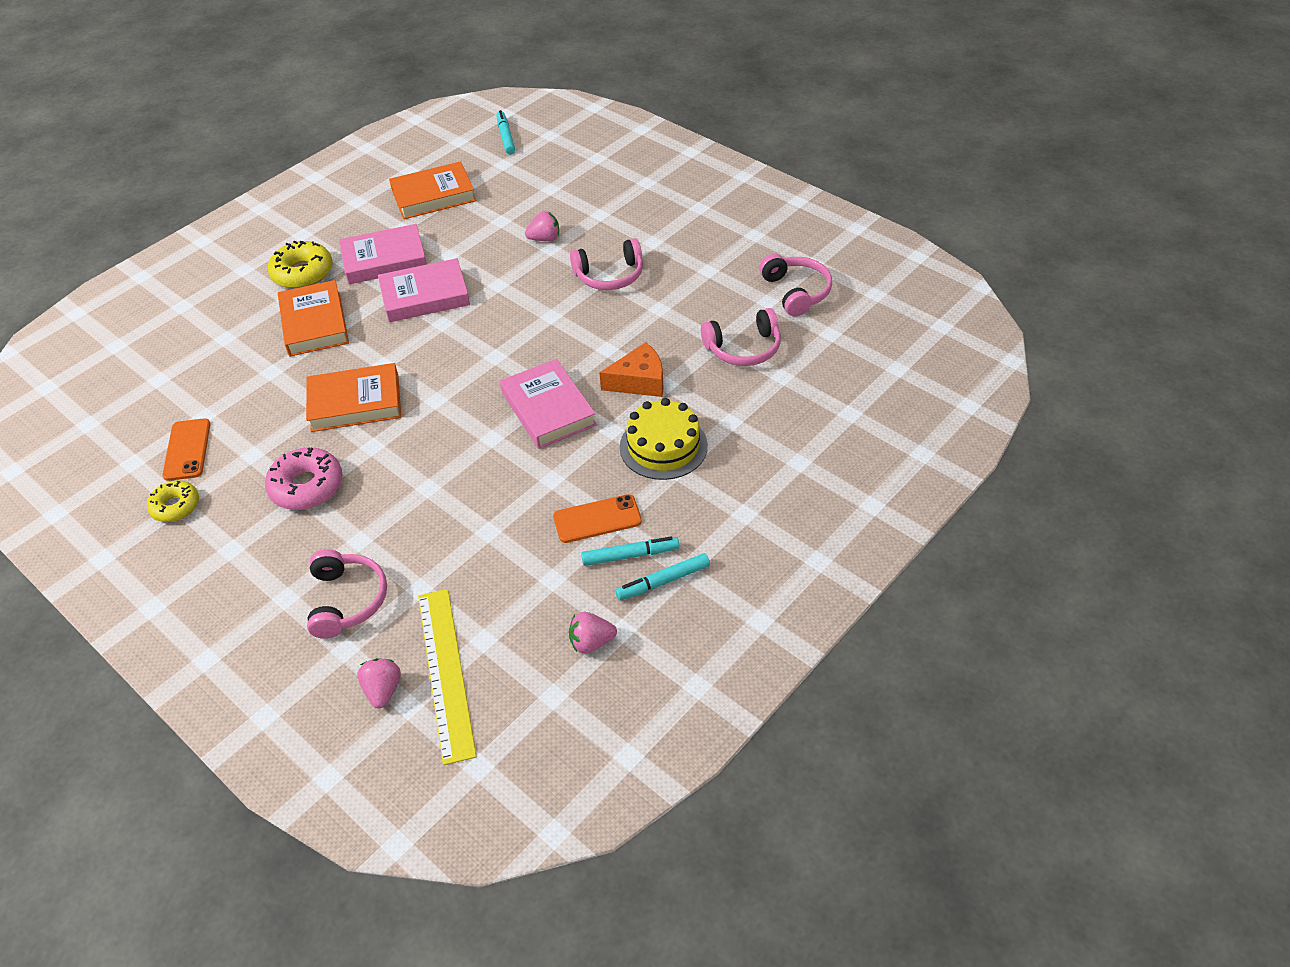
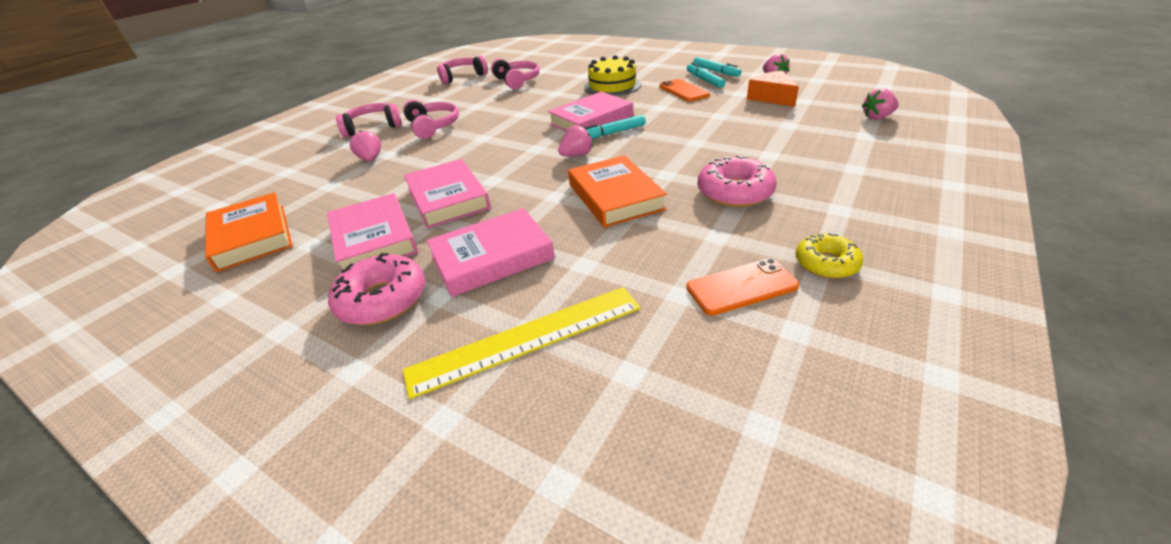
camera: 100 degrees left, 10 degrees down
yellow donut [268,241,333,289] -> pink donut [328,253,426,325]
orange book [278,280,349,357] -> pink book [427,208,555,297]
pink headphones [307,549,387,639] -> pink headphones moved to [336,103,402,137]
yellow ruler [418,589,477,765] -> yellow ruler moved to [403,287,641,399]
turquoise marker [496,110,515,154] -> turquoise marker moved to [584,115,646,139]
orange cheese [599,342,664,397] -> orange cheese moved to [747,71,799,107]
none -> pink strawberry [558,125,593,156]

